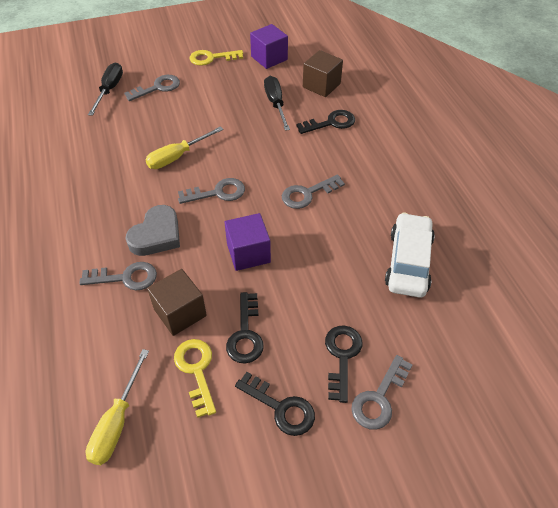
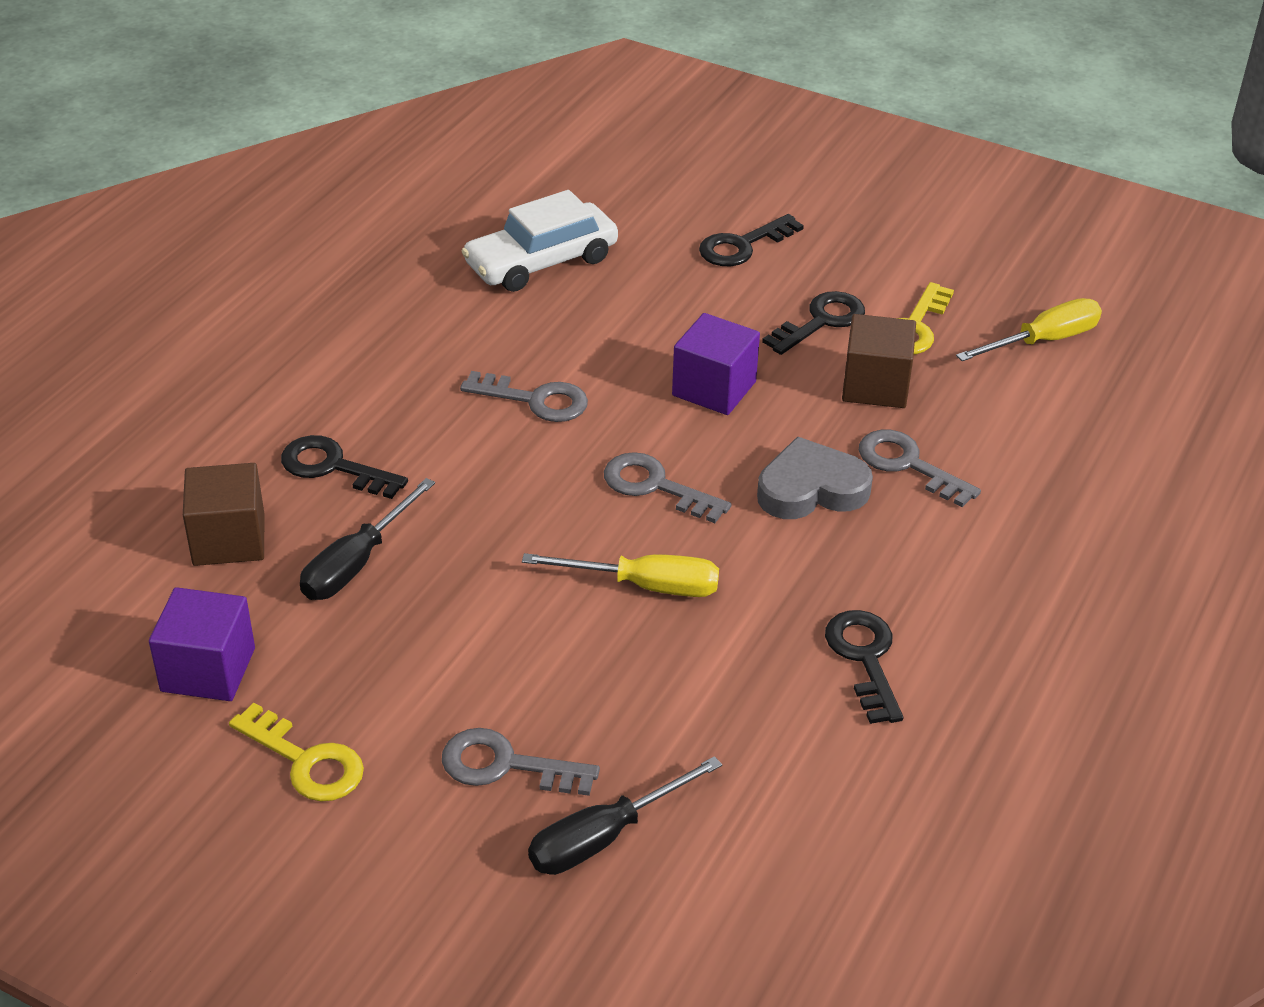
camera: 135 degrees left, 10 degrees down
black key [235,372,315,436] -> black key moved to [825,610,903,724]
grey key [351,355,412,430] -> none

